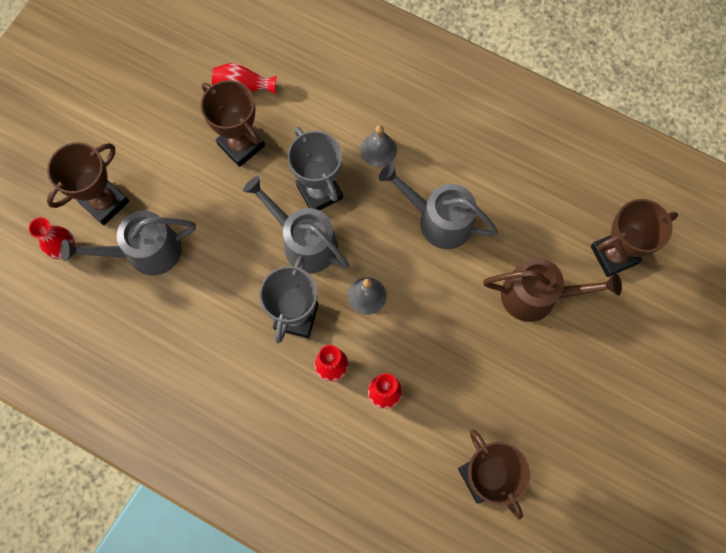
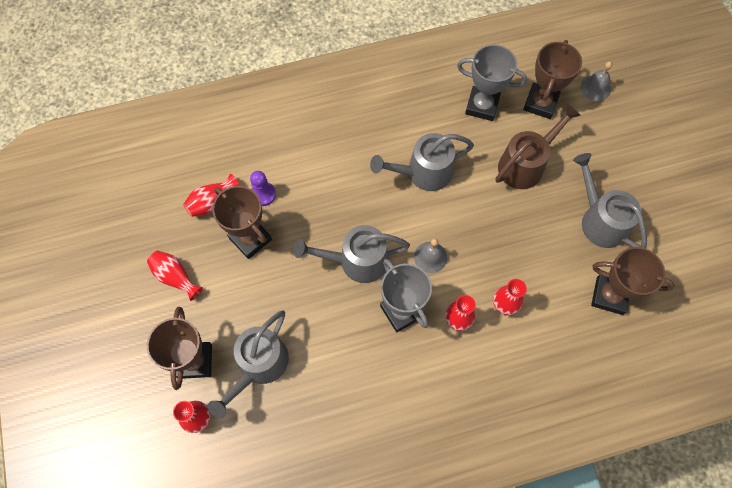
camera: 45 degrees left, 5 degrees down
brown trophy [201,80,265,167] -> brown trophy turned 45 degrees clockwise [212,186,272,259]
grey trophy [287,127,343,210] -> grey trophy moved to [457,44,527,121]
grey bell [360,125,397,167] -> grey bell moved to [581,61,612,101]
none -> red vase [147,251,203,301]
none -> purple pawn [250,171,276,206]
none -> grey watering can [573,153,647,249]

